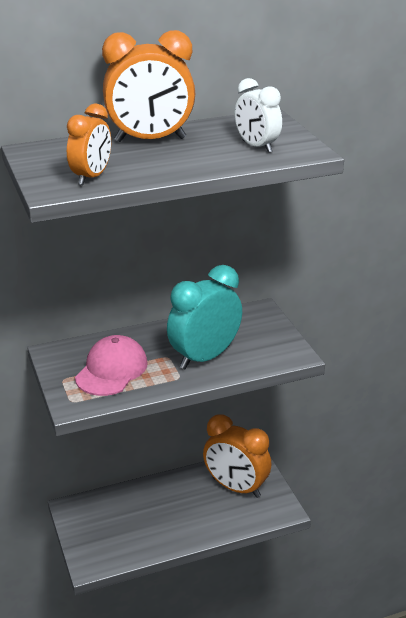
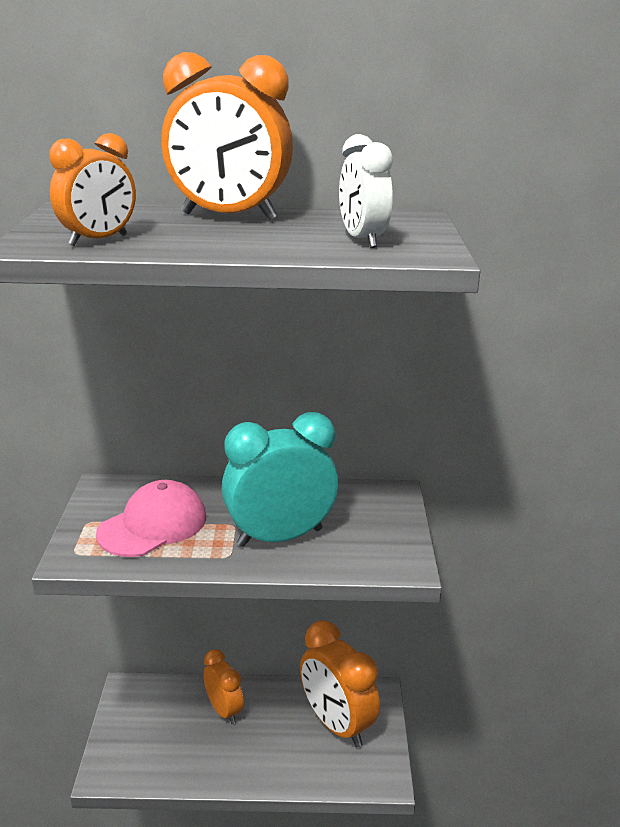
camera: 20 degrees right, 5 degrees down
none -> orange clock [203,649,244,724]

